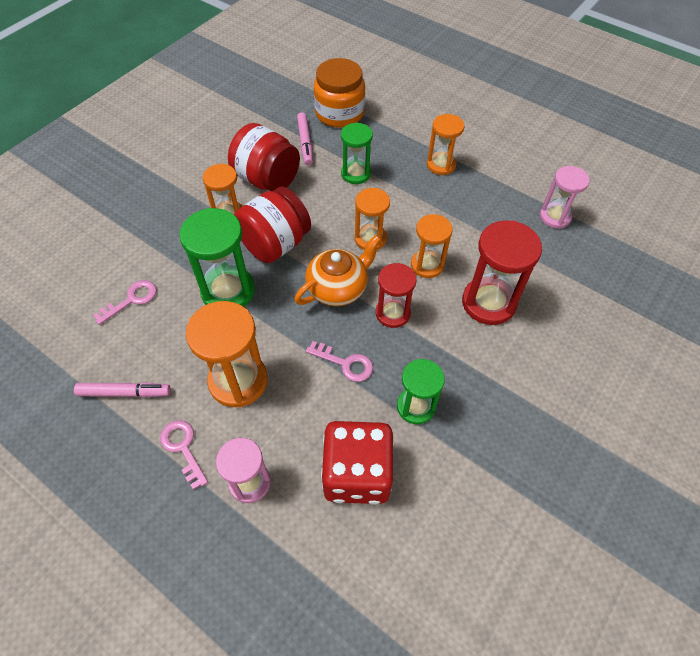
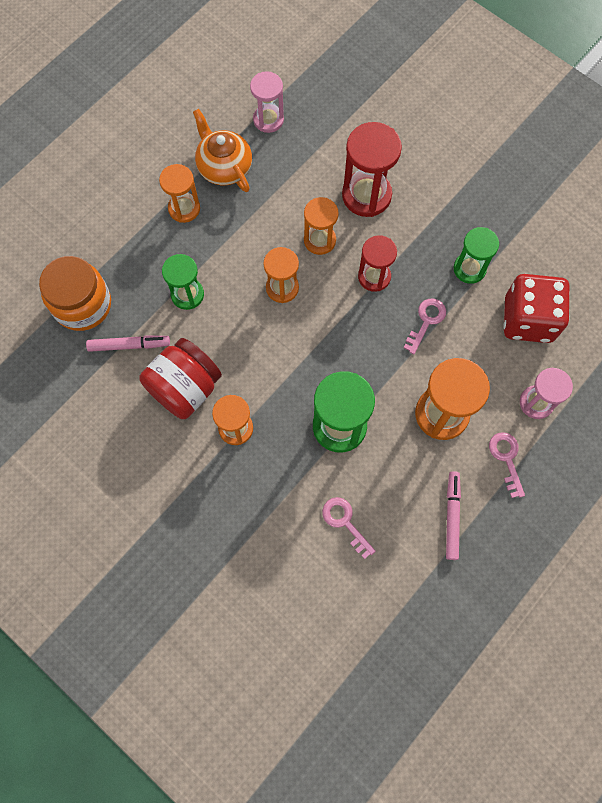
camera: 85 degrees left, 15 degrees up
pink key [160,420,208,490] -> pink key turned 105 degrees clockwise [489,432,525,498]
red jar [234,187,311,263] -> none
orange teapot [294,235,381,306] -> orange teapot moved to [193,109,252,192]

